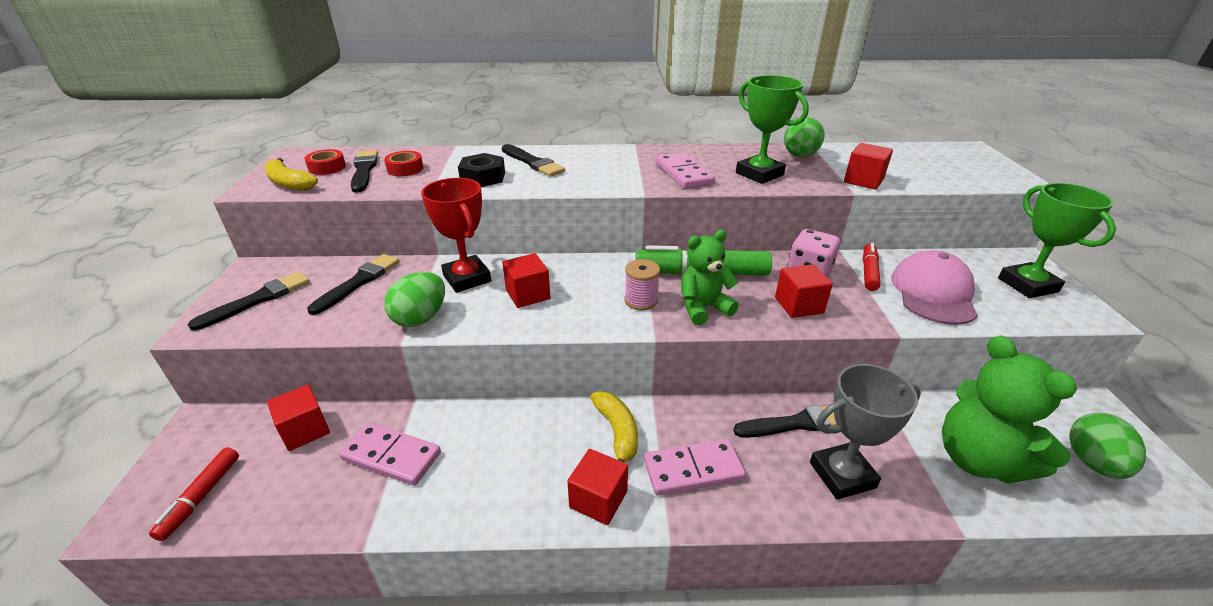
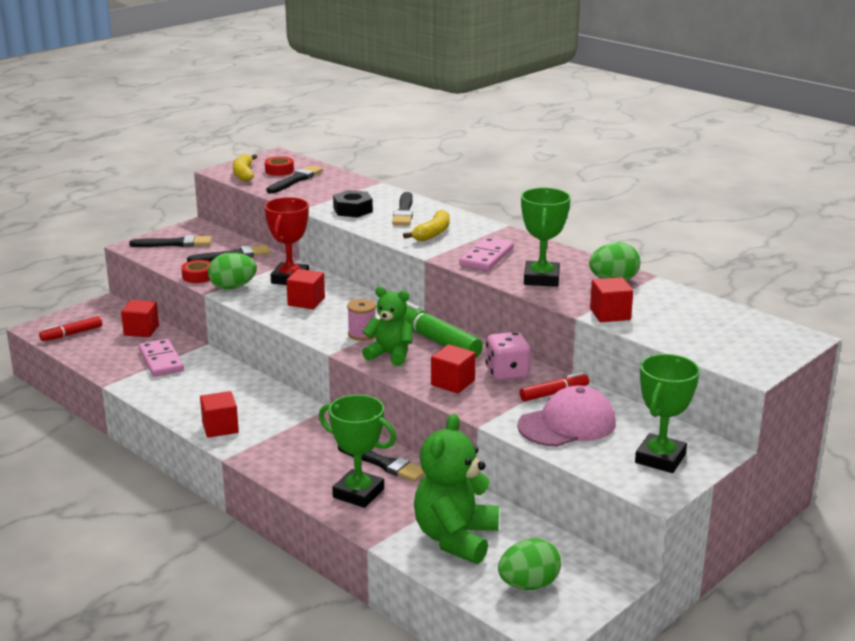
camera: 45 degrees right, 10 degrees down
red tape [384,151,423,176] -> red tape moved to [181,260,211,283]
yellow banana [590,391,638,462] -> yellow banana moved to [403,210,450,241]
pink domino [644,439,746,496] -> none
grey trophy [810,364,921,500] -> green trophy [319,395,396,508]

